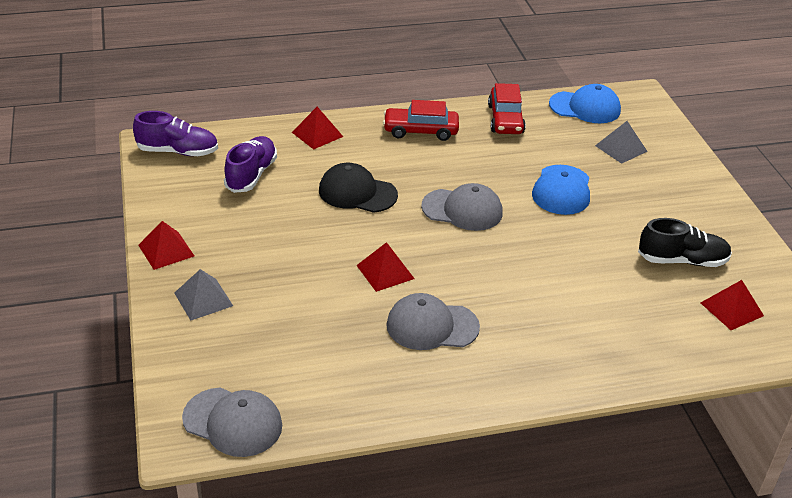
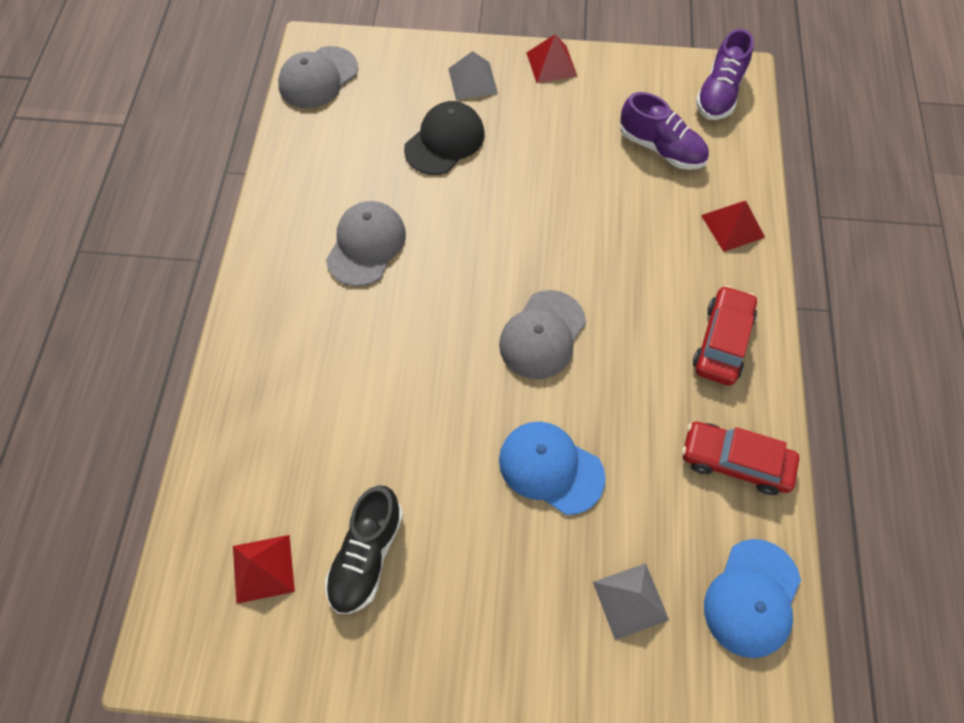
camera: 110 degrees right, 25 degrees up
black cap [319,163,398,213] -> black cap moved to [404,101,484,175]
red pyramid [356,242,415,292] -> none

